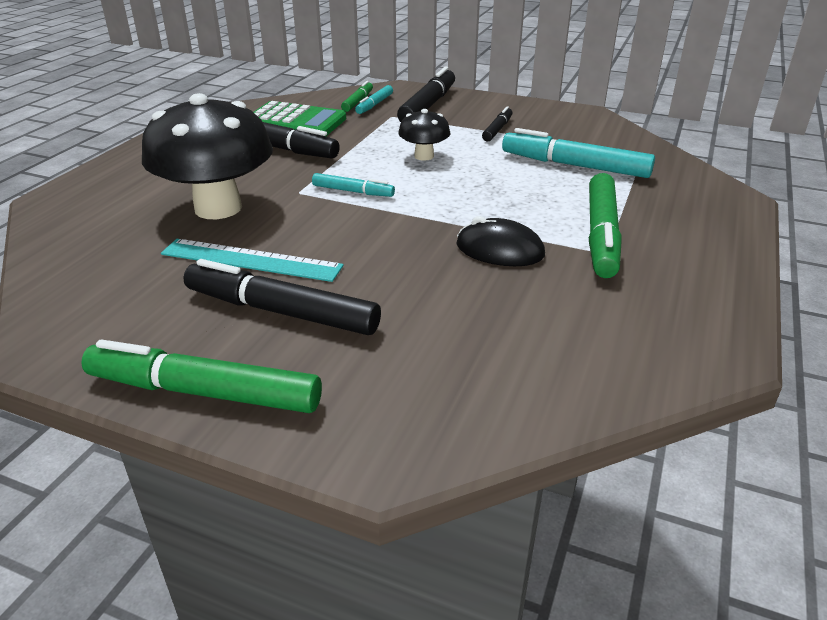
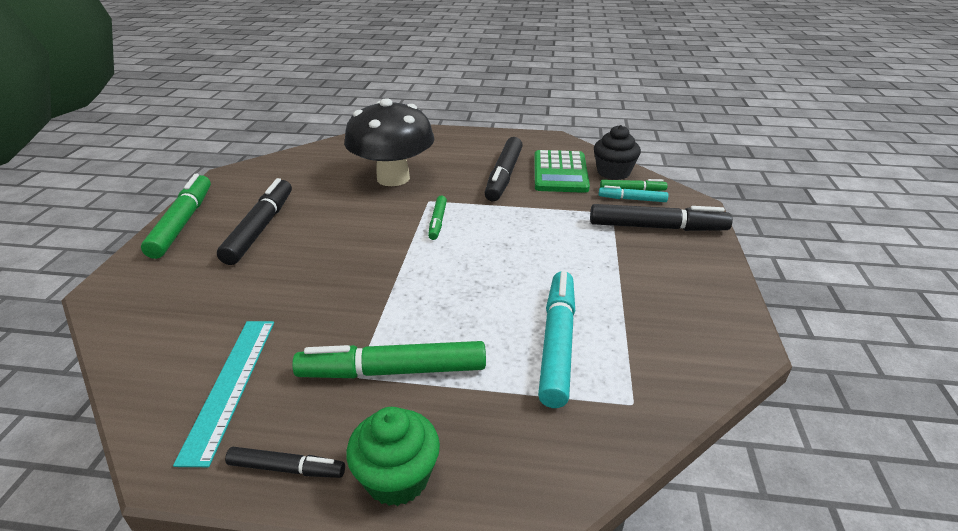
camera: 75 degrees right, 0 degrees up
turquoise ruler [161,239,344,282] -> turquoise ruler moved to [173,321,274,467]
turquoise marker [312,173,395,197] -> green marker [428,195,447,240]
black mushroom [398,109,450,161] -> none
black mouse [456,216,545,266] -> none
black marker [482,106,512,141] -> black marker moved to [225,447,345,478]
none -> green cupcake [346,407,440,506]
none -> black cupcake [594,125,641,180]

